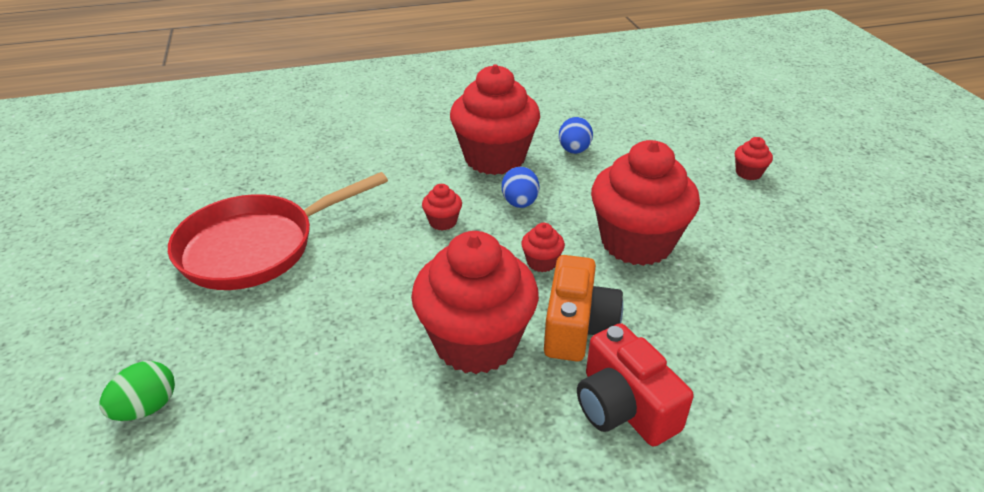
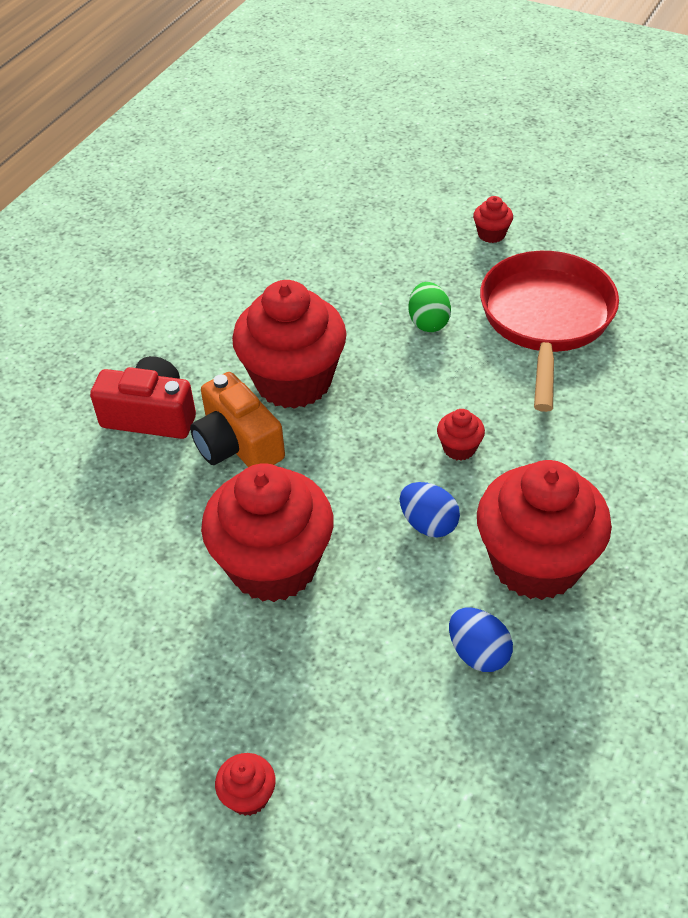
camera: 135 degrees right, 10 degrees up
green egg [99,361,175,421] -> green egg moved to [409,282,451,332]
red cupcake [521,223,565,272] -> red cupcake moved to [473,196,513,243]

